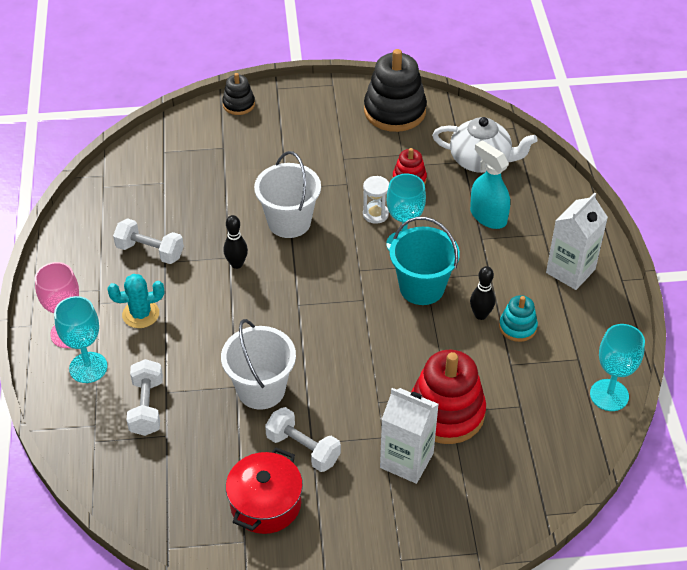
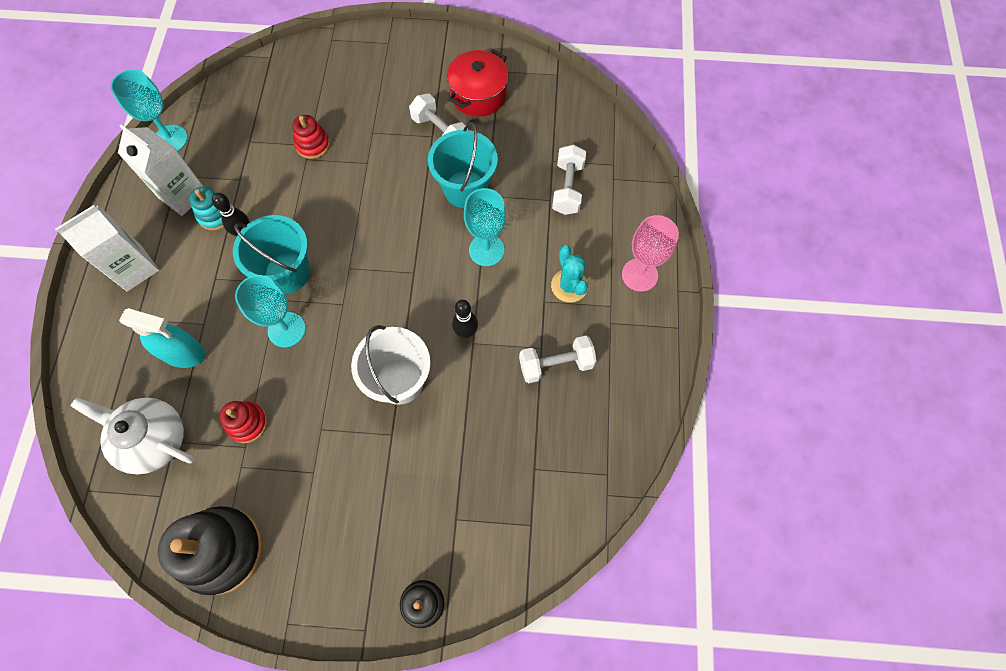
camera: 170 degrees left, 20 degrees up
turquoise goblet [54,296,108,383] -> turquoise goblet moved to [464,188,506,266]
turquoise cactus [107,274,164,328] -> turquoise cactus turned 75 degrees clockwise [551,245,588,302]
white dumbbell [113,218,184,264] -> white dumbbell turned 45 degrees counterclockwise [519,336,597,383]
white bucket [221,319,296,410] -> turquoise bucket [428,122,498,208]
white hourglass [363,176,389,224] -> none
white carton [380,388,439,484] -> white carton moved to [118,125,204,216]
red stacking toy [411,350,486,444] -> red stacking toy [292,115,330,159], size x0.52
turquoise spray bottle [470,140,510,229] -> turquoise spray bottle turned 45 degrees counterclockwise [119,308,205,368]

